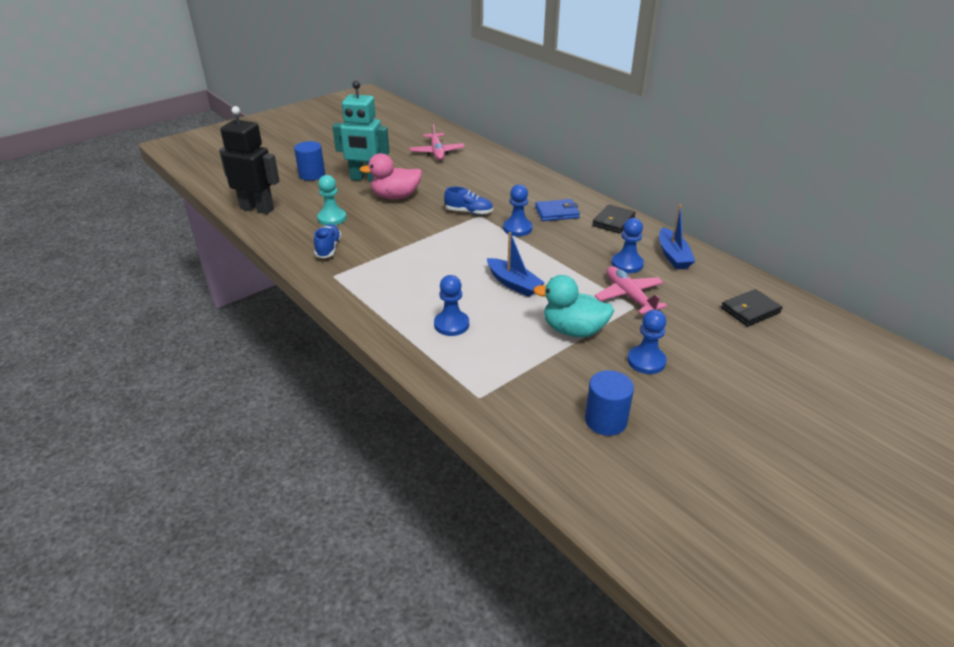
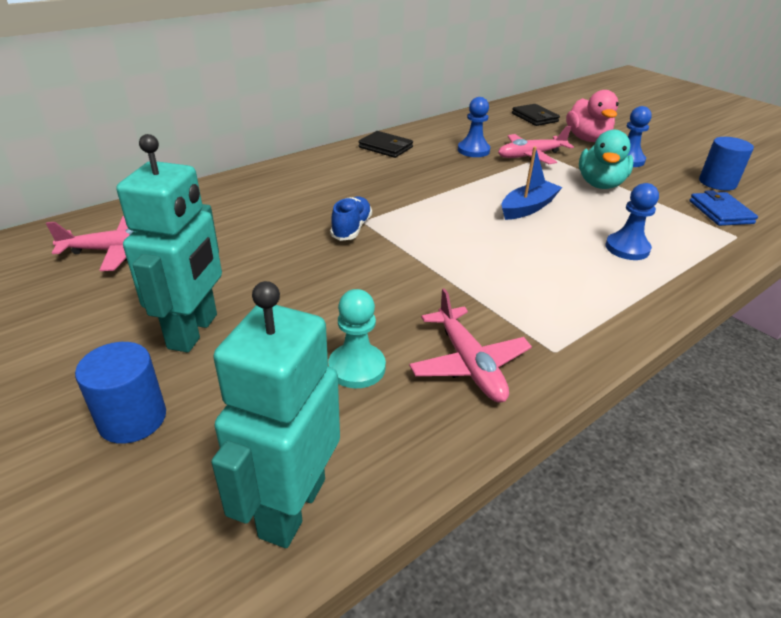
camera: 90 degrees left, 0 degrees up
black robot [219,106,280,214] -> turquoise robot [211,281,340,548]
blue shoe [314,224,341,258] -> pink plane [409,288,532,402]
pink duck [359,153,422,199] -> pink duck moved to [566,90,619,142]
blue pawn [503,184,532,236] -> none
blue wallet [535,199,580,221] -> blue wallet moved to [689,190,758,226]
blue boat [659,205,695,269] -> none

